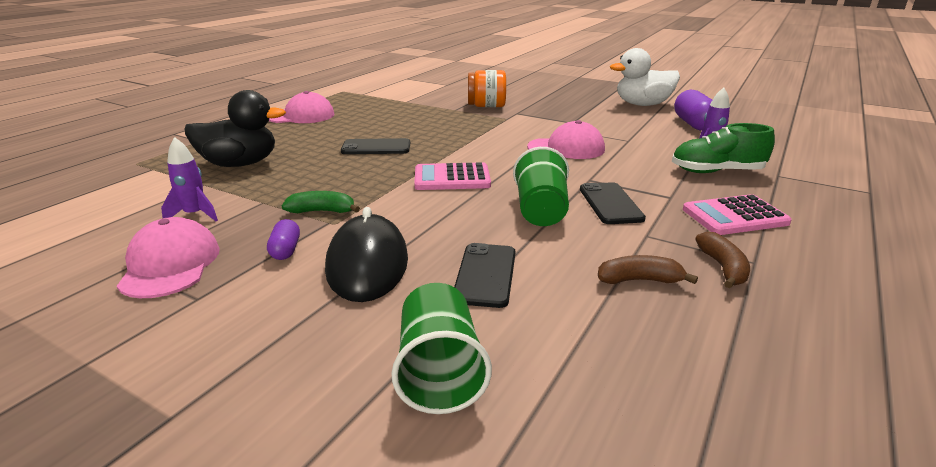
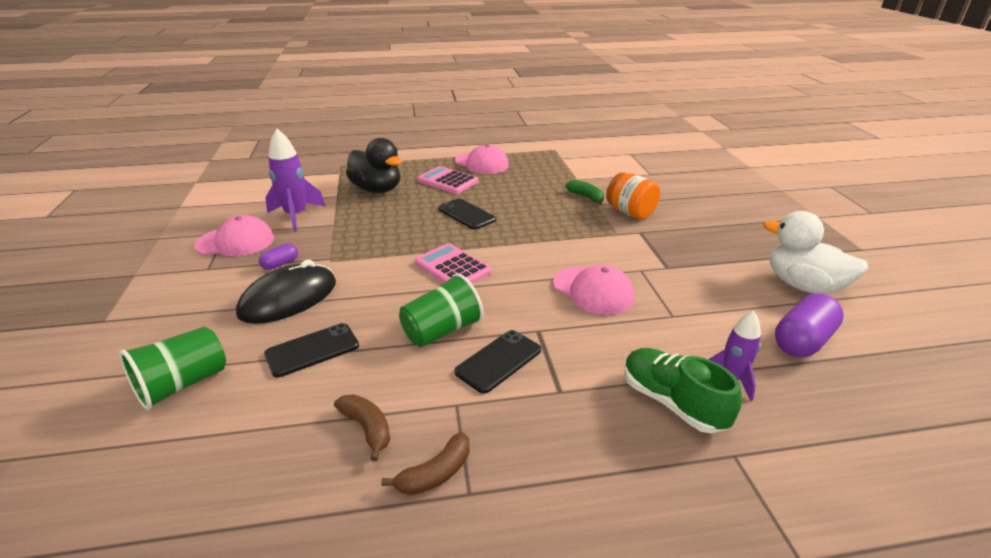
camera: 50 degrees right, 5 degrees up
pink cap [117,217,220,298] -> pink cap turned 45 degrees clockwise [194,215,274,256]
purple rocket [161,137,218,221] -> purple rocket [265,129,325,232], size x1.58
green banana [282,191,360,213] -> green banana moved to [565,180,604,205]
pink calculator [683,194,792,235] -> pink calculator moved to [417,166,478,194]

